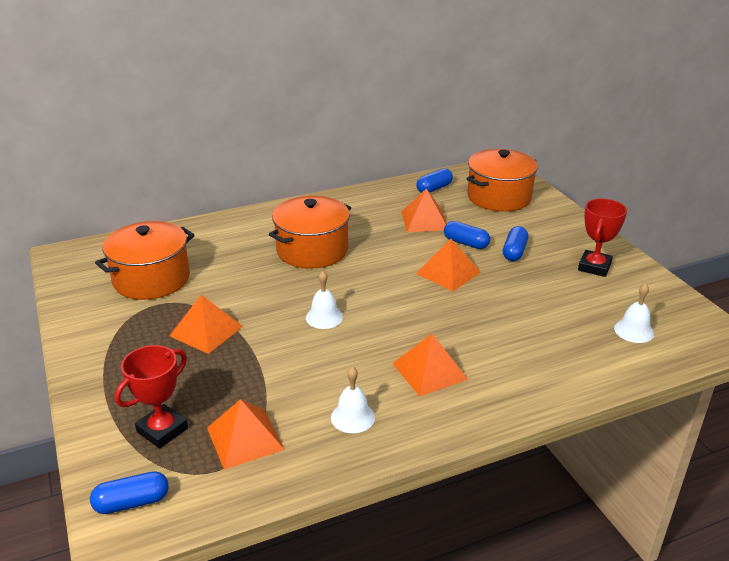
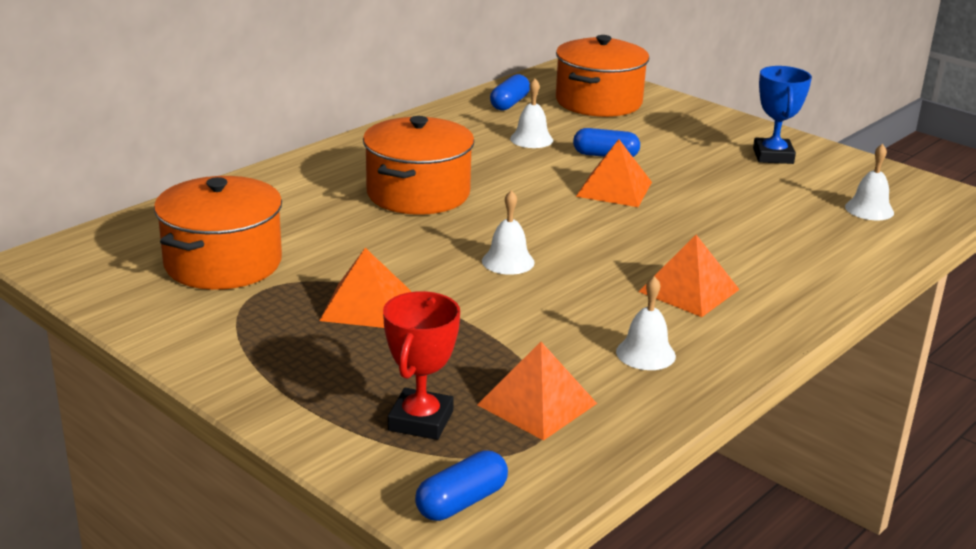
camera: 25 degrees left, 5 degrees down
orange pyramid [401,189,447,232] -> white bell [510,78,553,148]
blue capsule [503,226,528,261] -> none
red trophy [578,199,627,277] -> blue trophy [753,66,812,164]

